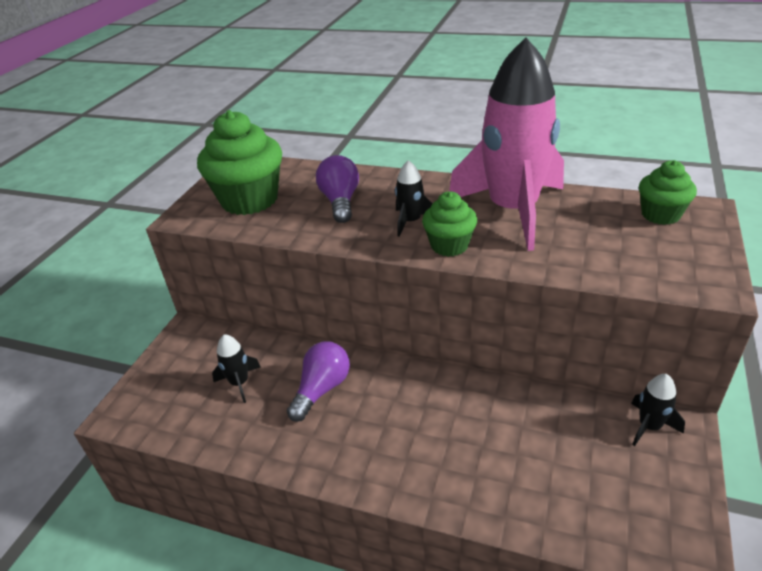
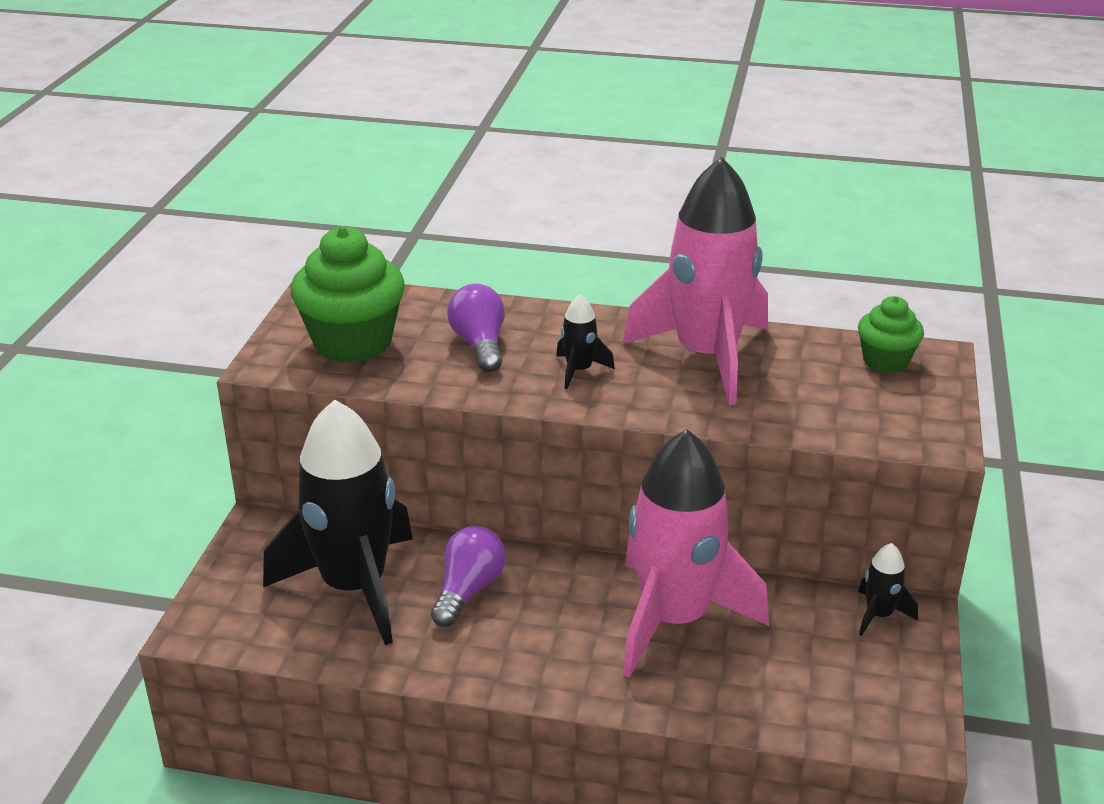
camera: 10 degrees left, 5 degrees down
black rocket [212,334,261,403] -> black rocket [263,400,413,645], size x2.48
green cupcake [422,191,477,257] -> none
none -> pink rocket [623,429,769,678]

